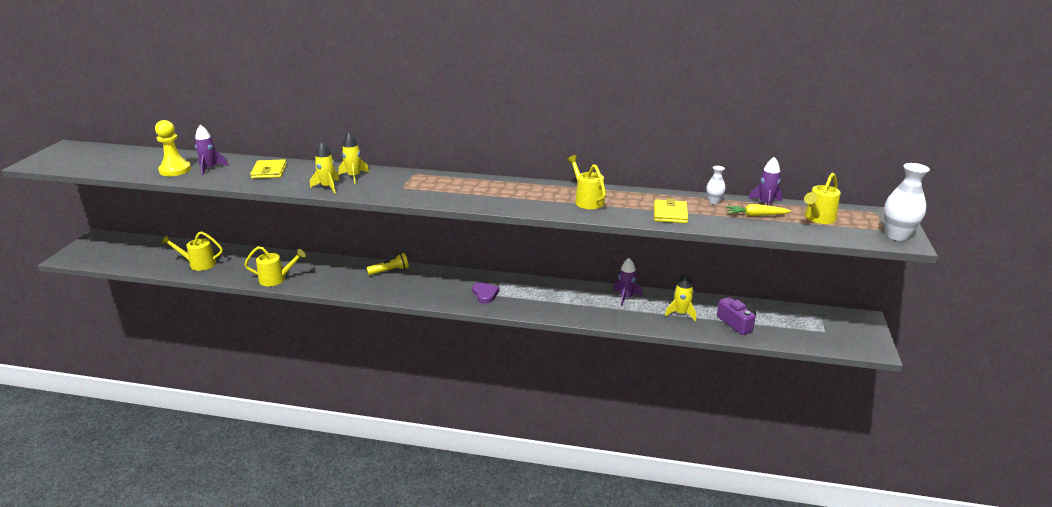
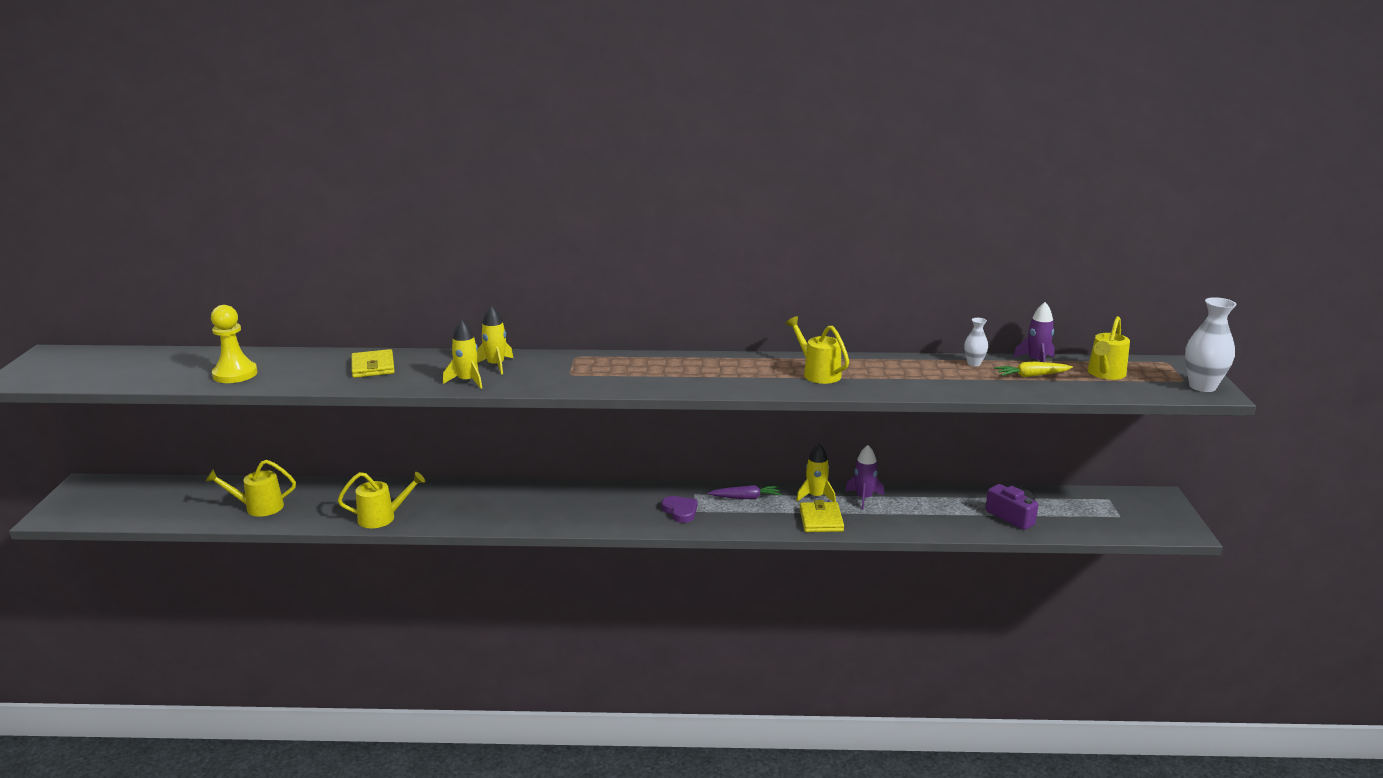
camera: 10 degrees left, 5 degrees down
purple rocket [195,125,228,175] -> none
yellow flashlight [367,253,409,275] -> none
yellow wallet [654,198,688,223] -> yellow wallet moved to [799,500,844,532]
yellow rocket [665,273,696,321] -> yellow rocket moved to [796,444,836,502]
none -> purple carrot [708,485,781,499]

